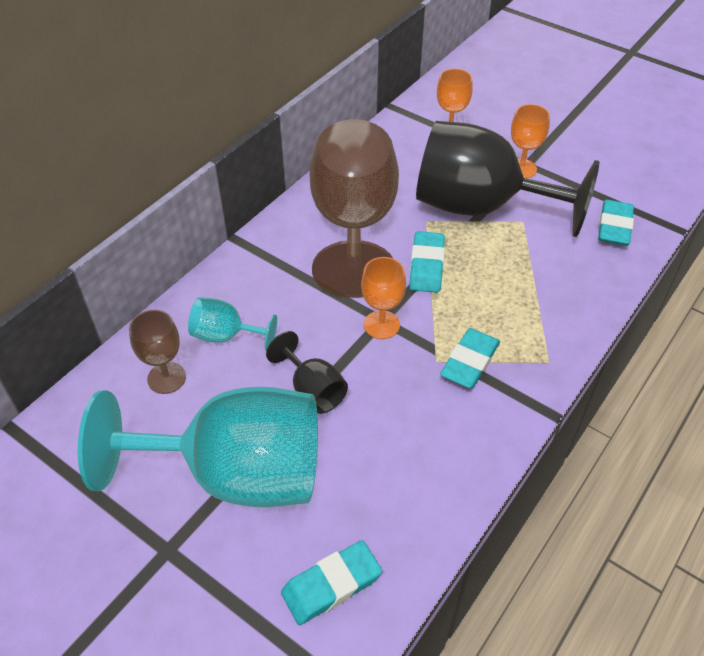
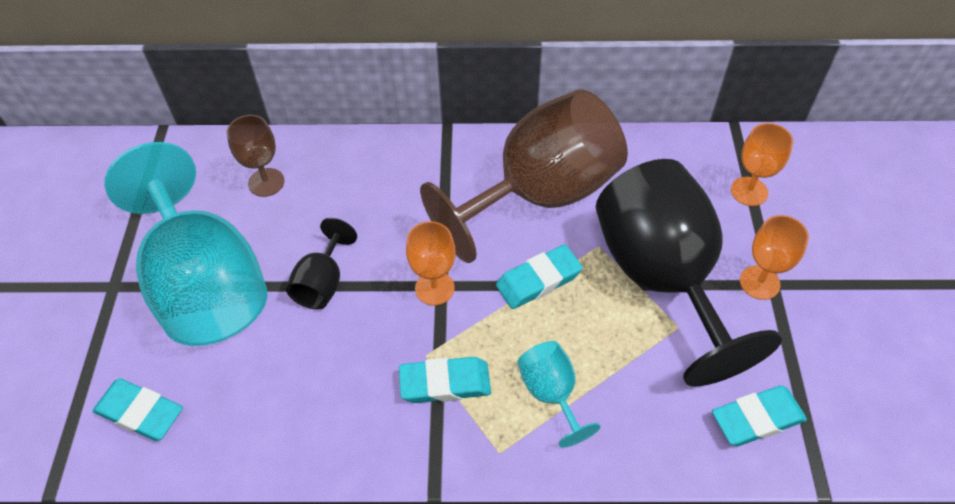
camera: 55 degrees right, 5 degrees up
turquoise goblet [188,297,277,351] -> turquoise goblet moved to [517,341,600,448]

